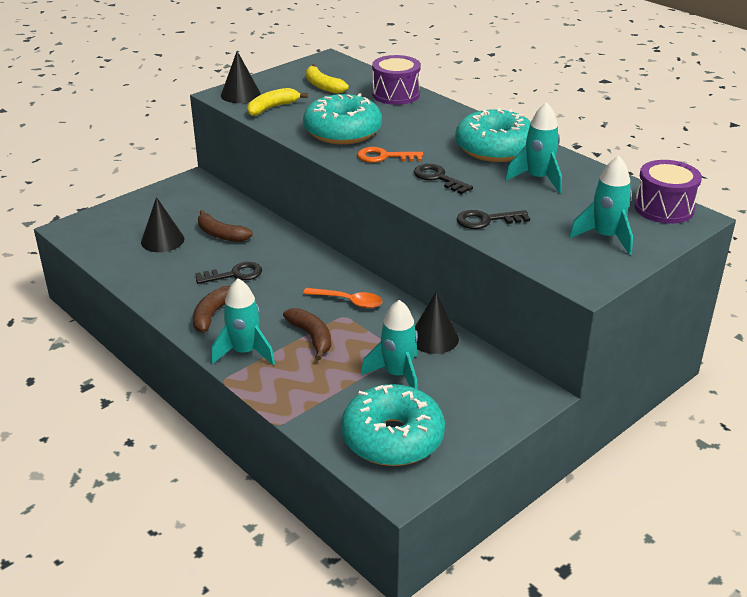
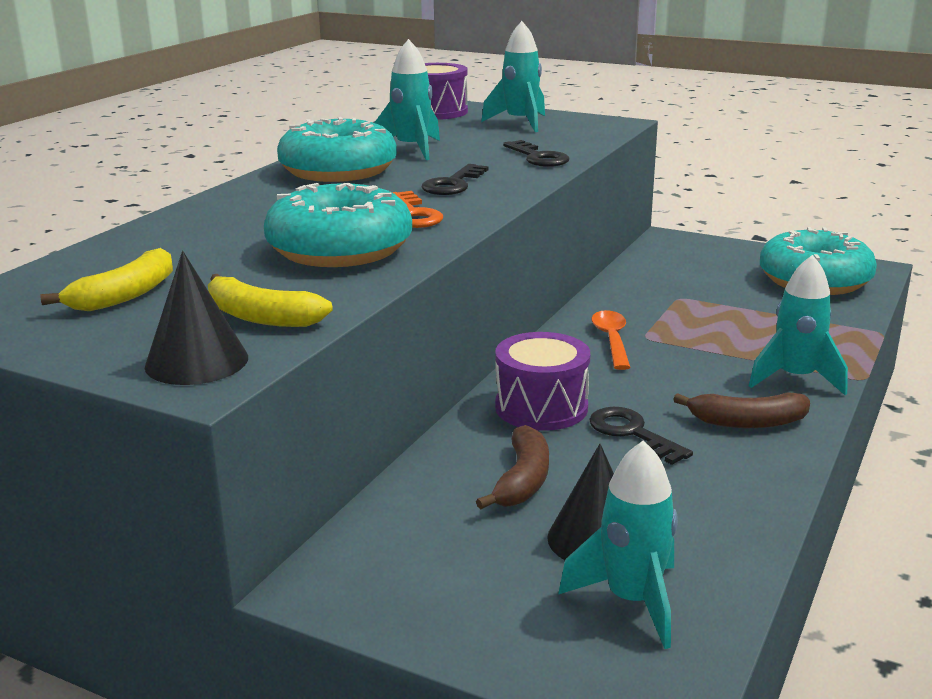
camera: 110 degrees left, 10 degrees down
brown banana [283,308,331,360] -> none
turquoise rocket [361,300,418,389] -> turquoise rocket moved to [558,440,678,649]
purple drum [372,55,421,105] -> purple drum moved to [495,332,590,431]
black cone [415,291,459,354] -> none

